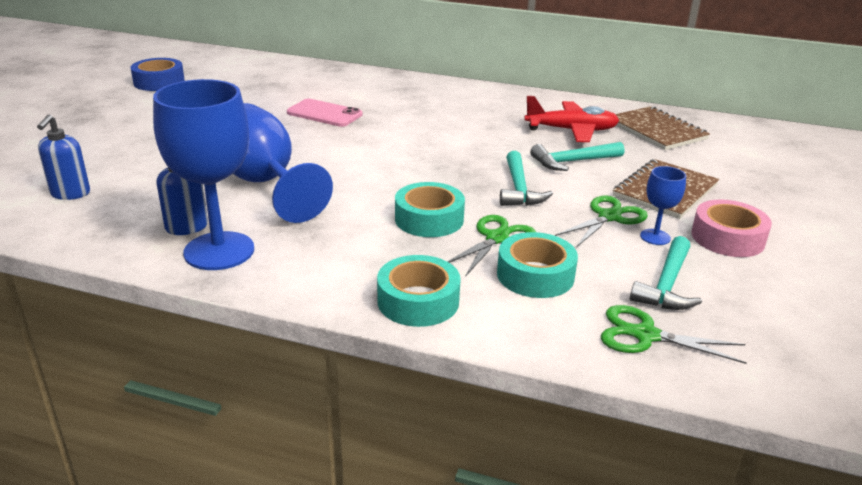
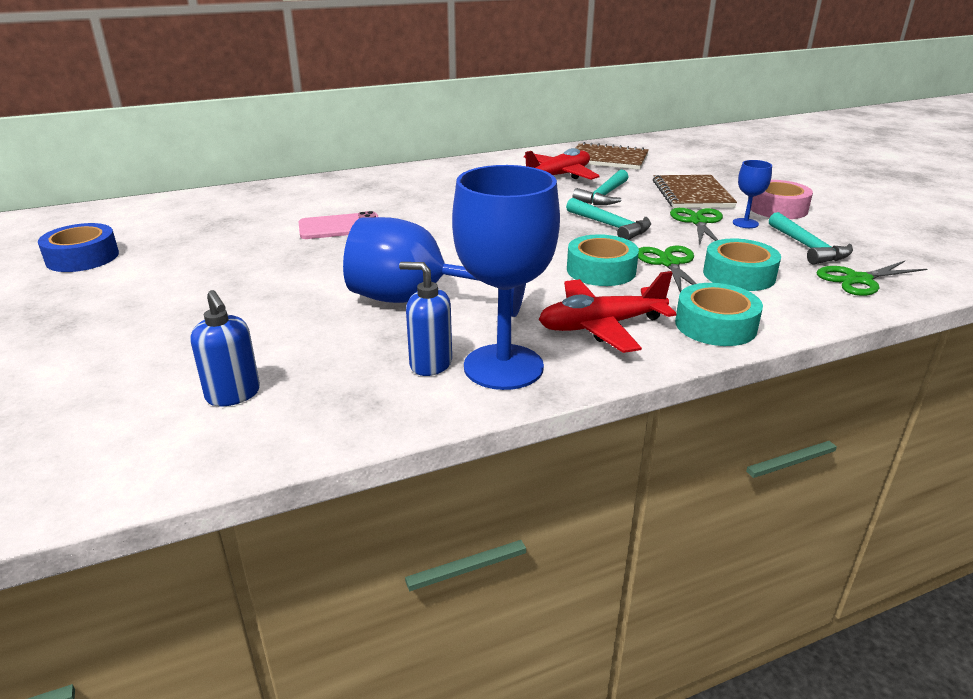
camera: 40 degrees left, 0 degrees up
none -> red plane [539,271,677,353]

